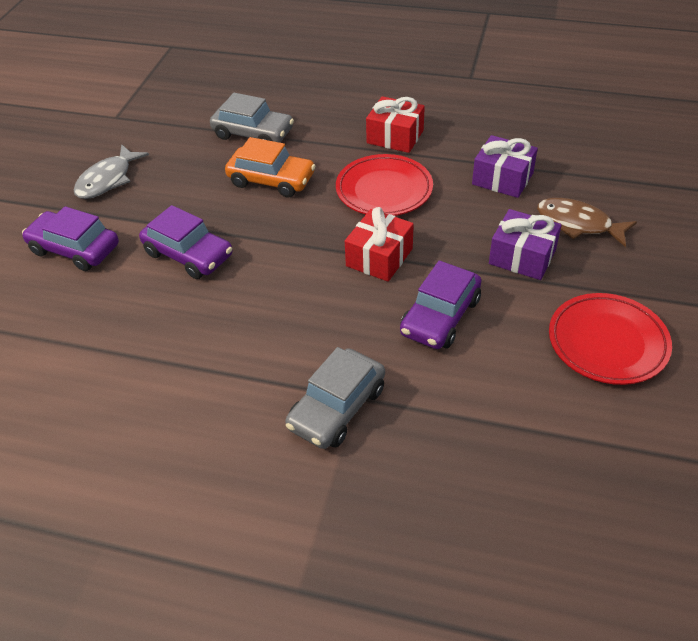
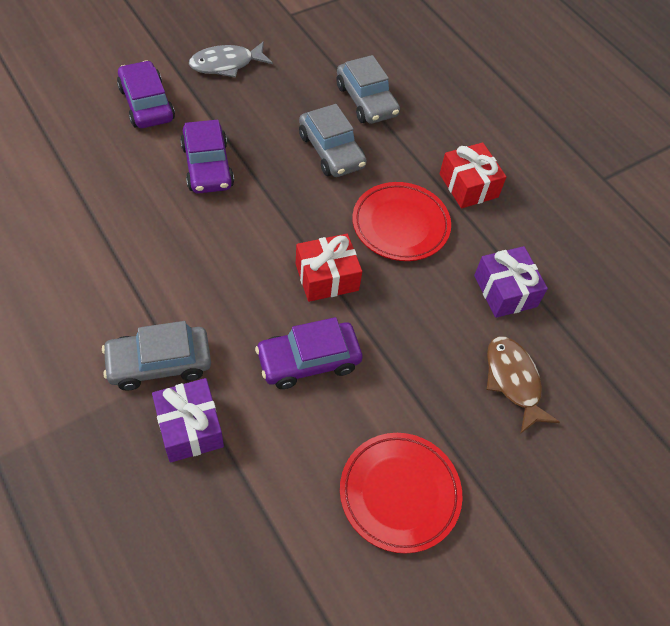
camera: 35 degrees right, 10 degrees up
orange car [225,137,315,198] -> grey car [299,104,367,177]
purple gift [489,209,561,280] -> purple gift moved to [152,378,224,463]

